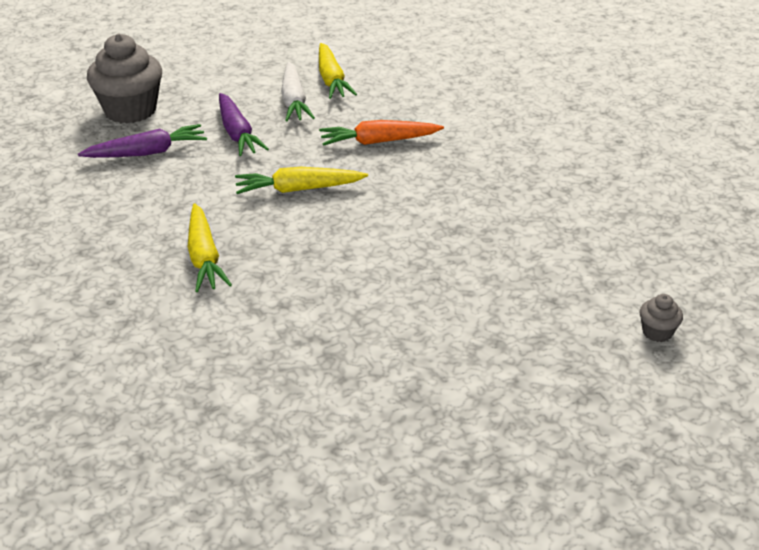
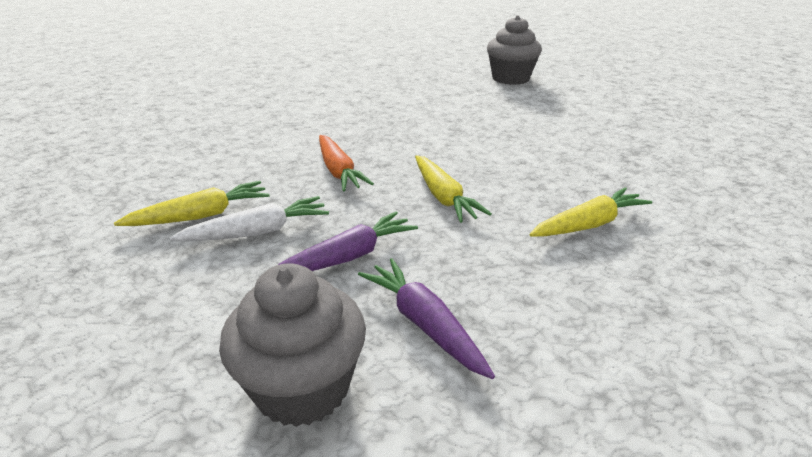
camera: 105 degrees left, 5 degrees down
grey cupcake [640,294,683,342] -> grey cupcake [487,15,542,85], size x2.27

